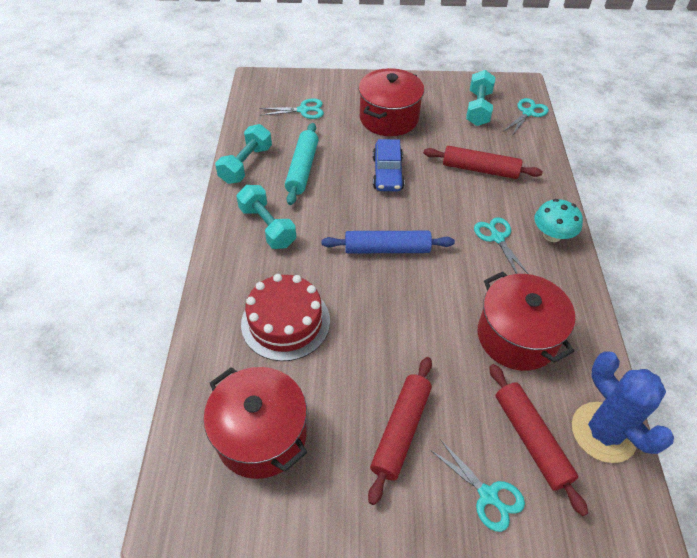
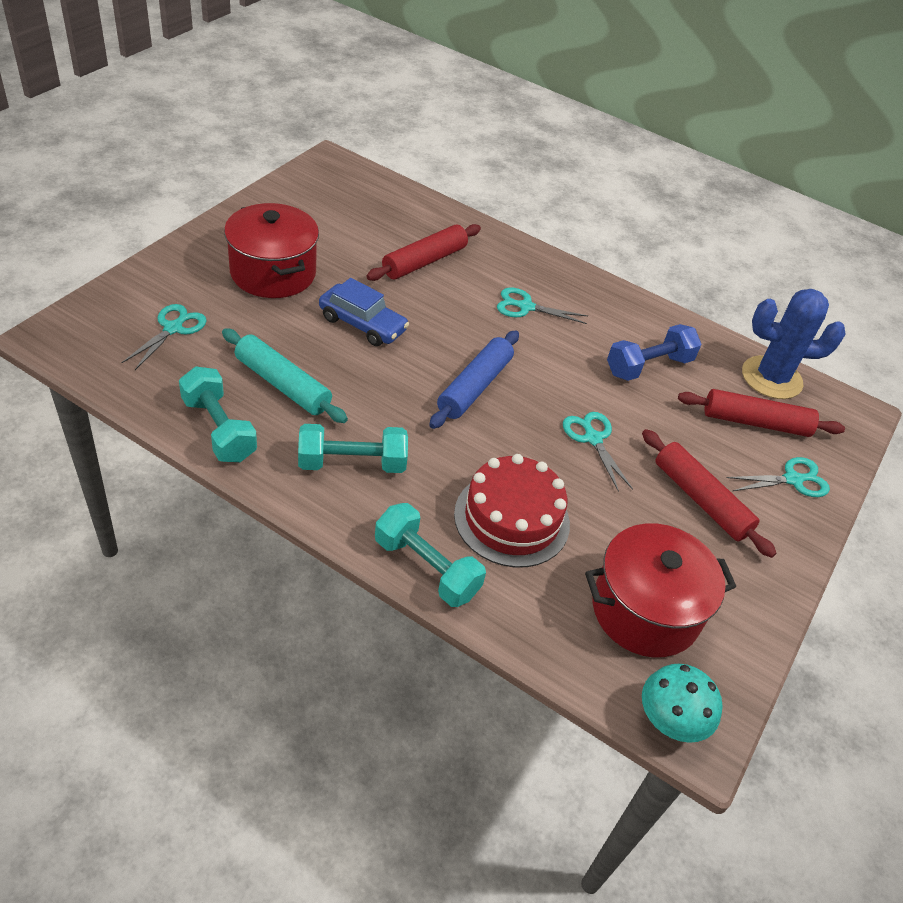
camera: 65 degrees left, 5 degrees down
turquoise dumbbell [466,70,495,126] -> turquoise dumbbell moved to [375,503,486,607]
red pot [478,272,575,371] -> blue dumbbell [607,324,702,381]
turquoise scissors [503,98,549,136] -> turquoise scissors moved to [563,412,633,492]
turquoise mushroom [535,199,583,242] -> turquoise mushroom moved to [642,664,722,743]

